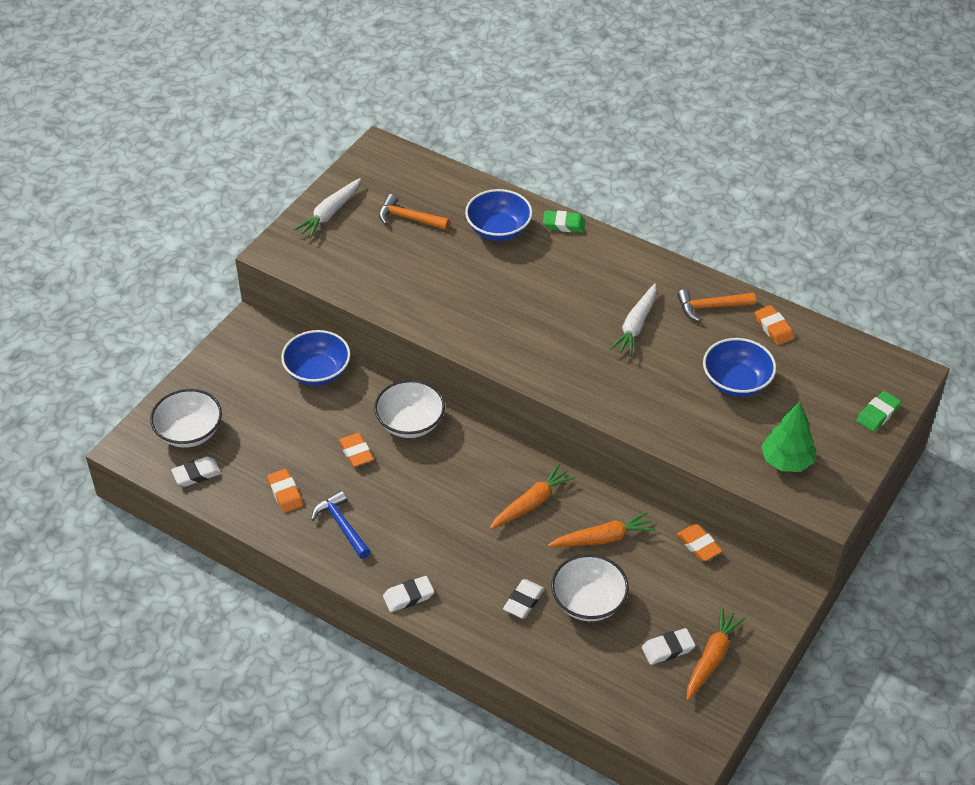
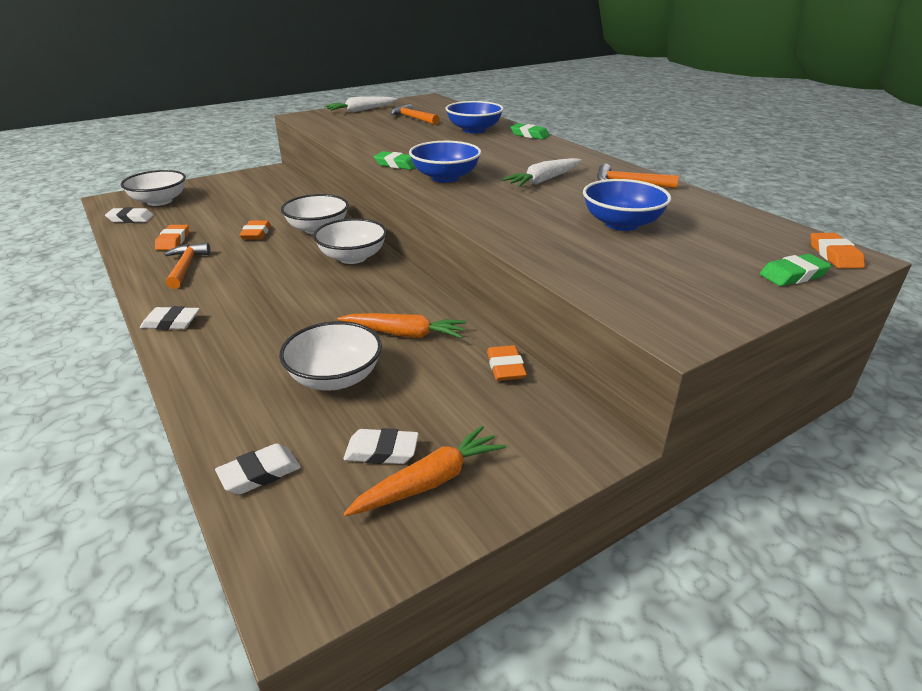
camera: 25 degrees right, 15 degrees down
blue bowl [281,330,350,386] -> blue bowl moved to [409,141,481,183]
blue hammer [311,491,371,559] -> orange hammer [164,242,211,289]
orange carrot [489,464,576,530] -> none
white eraser [503,579,545,618] -> white eraser moved to [215,443,301,495]
orange eraser [755,305,794,345] -> orange eraser moved to [811,233,865,269]
green tree [761,401,816,472] -> none
none -> white bowl [313,218,387,264]
none -> green eraser [374,151,415,170]

